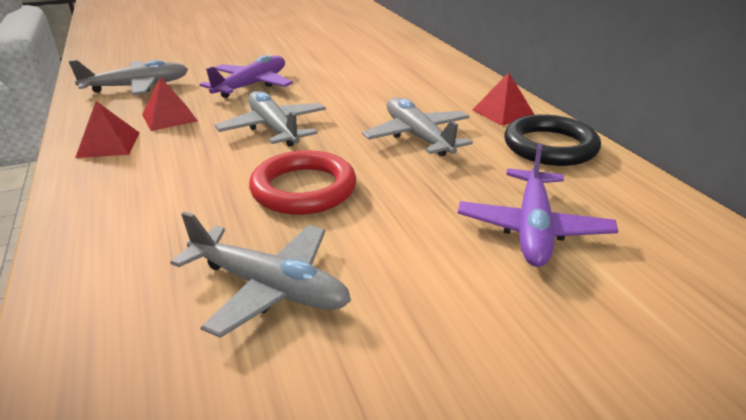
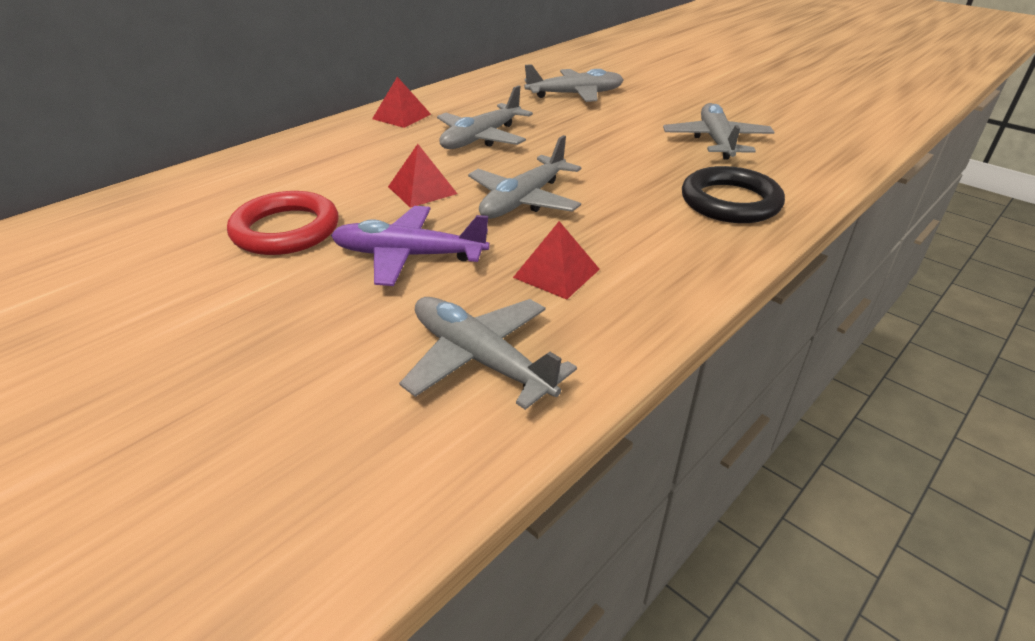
camera: 115 degrees left, 5 degrees up
red pyramid [75,101,140,158] -> red pyramid moved to [388,144,457,208]
red ring [249,150,356,215] -> red ring moved to [227,191,339,255]
purple plane [458,144,618,267] -> grey plane [524,64,624,102]
black ring [504,114,601,166] -> black ring moved to [682,166,785,223]

